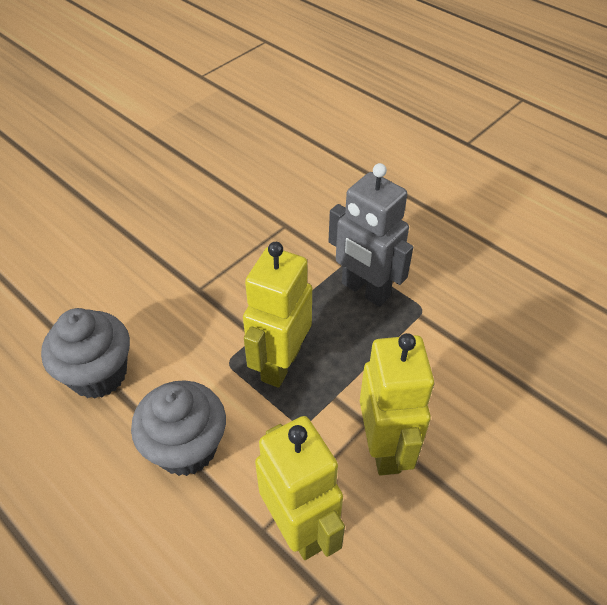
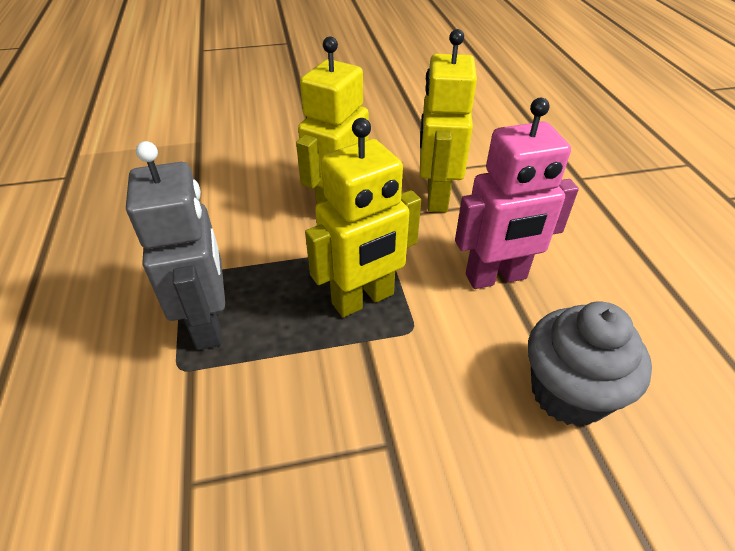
camera: 145 degrees left, 5 degrees down
grey cupcake [131,380,226,476] -> pink robot [455,98,579,289]

